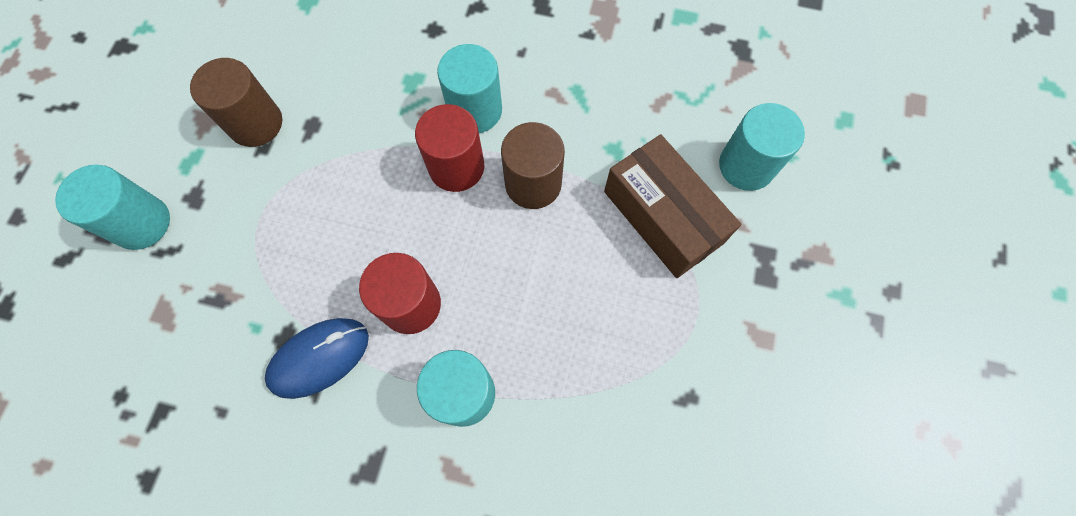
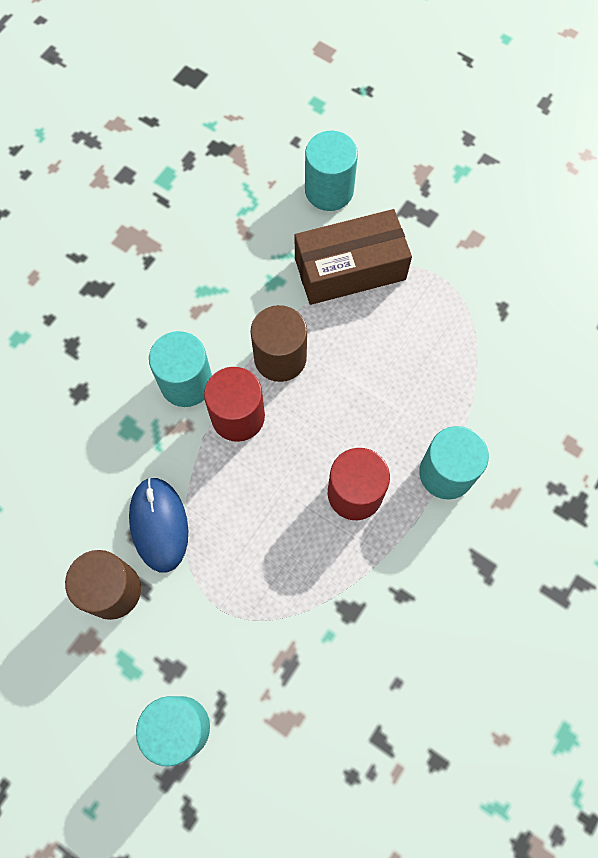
camera: 70 degrees left, 0 degrees up
blue mouse [265,318,369,399] -> blue mouse moved to [129,477,188,572]

